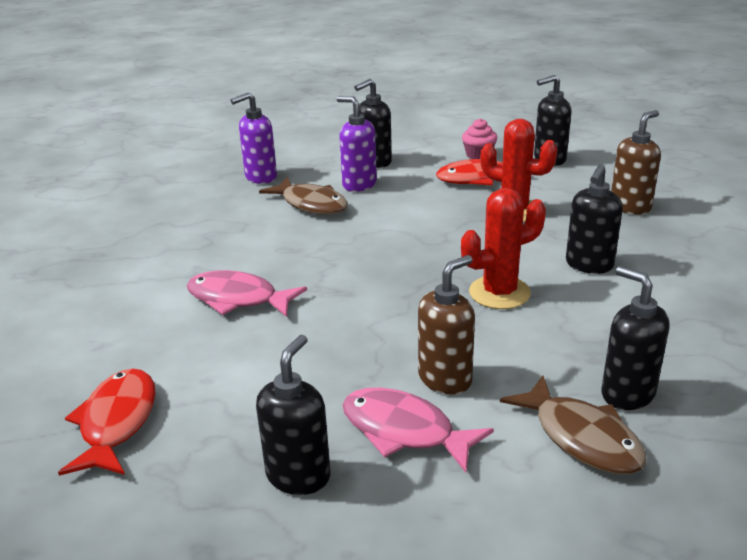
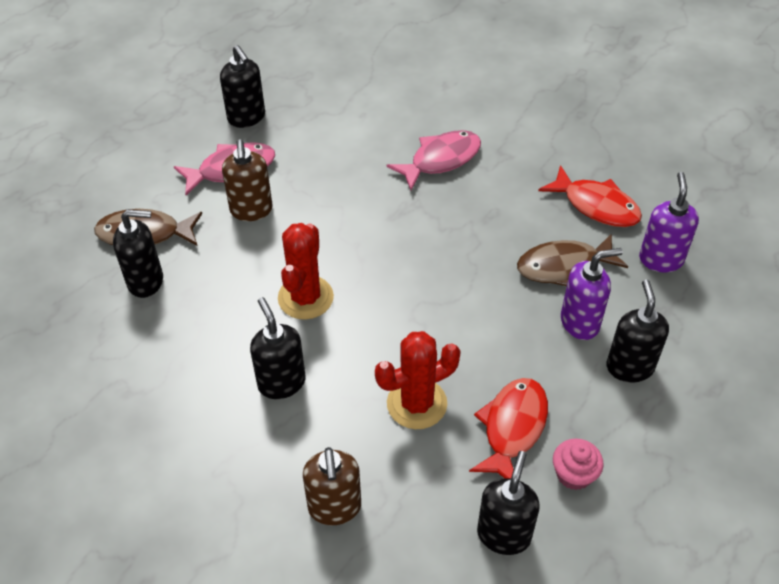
camera: 125 degrees right, 20 degrees up
red fish [58,369,156,476] -> red fish moved to [538,165,642,227]

